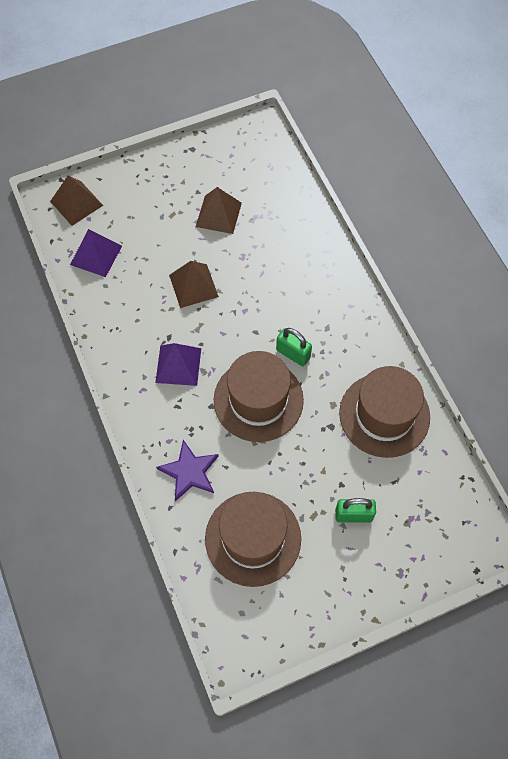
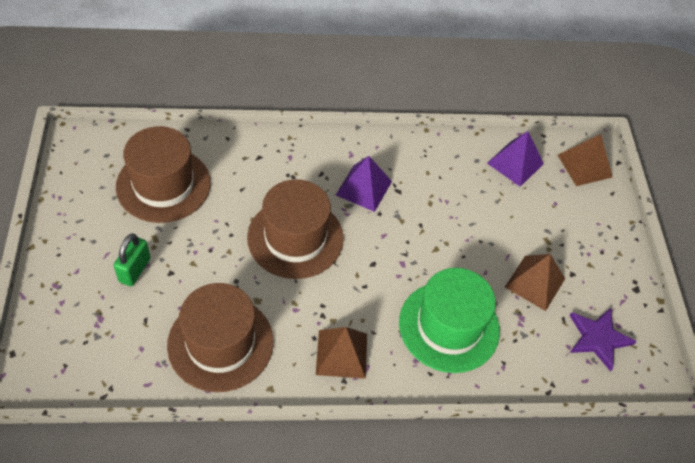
camera: 105 degrees right, 10 degrees down
purple star [156,440,219,501] -> purple star moved to [569,308,637,372]
brown pyramid [169,261,219,308] -> brown pyramid moved to [316,327,367,379]
green padlock [276,328,312,366] -> none
none -> green hat [399,268,500,373]

